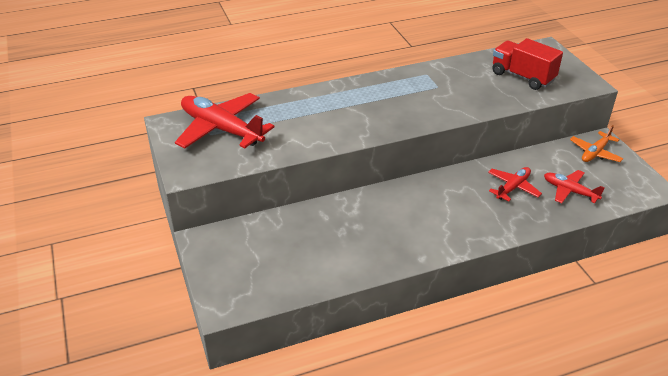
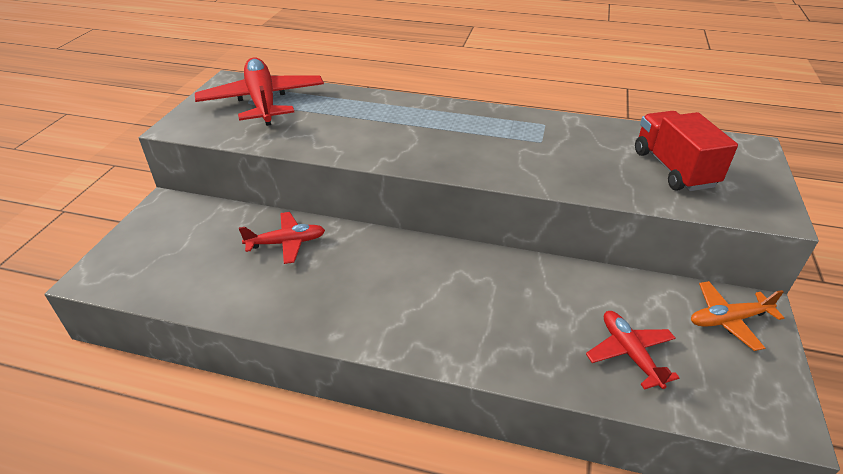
camera: 35 degrees right, 0 degrees up
red plane [488,167,542,201] -> red plane moved to [239,212,325,264]

